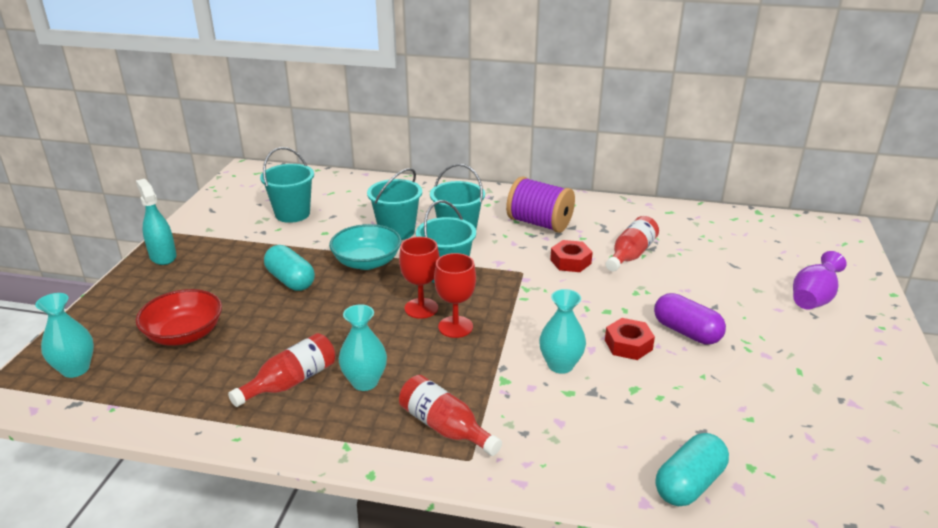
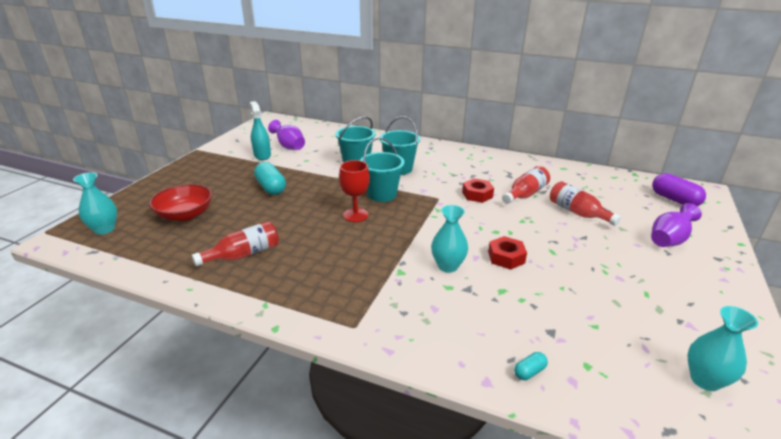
camera: 10 degrees right, 0 degrees up
turquoise spray bottle [136,179,176,265] -> turquoise spray bottle moved to [250,101,271,160]
turquoise bucket [260,147,314,223] -> purple vase [268,120,305,150]
turquoise bowl [329,224,401,270] -> none
turquoise vase [339,304,387,391] -> turquoise vase moved to [688,306,758,391]
red bottle [399,375,502,456] -> red bottle moved to [550,181,621,226]
red goblet [434,253,476,338] -> none
purple spool [506,176,575,233] -> none
purple capsule [654,293,726,344] -> purple capsule moved to [652,173,706,206]
turquoise capsule [655,433,729,506] -> turquoise capsule [514,352,548,380], size x0.49

